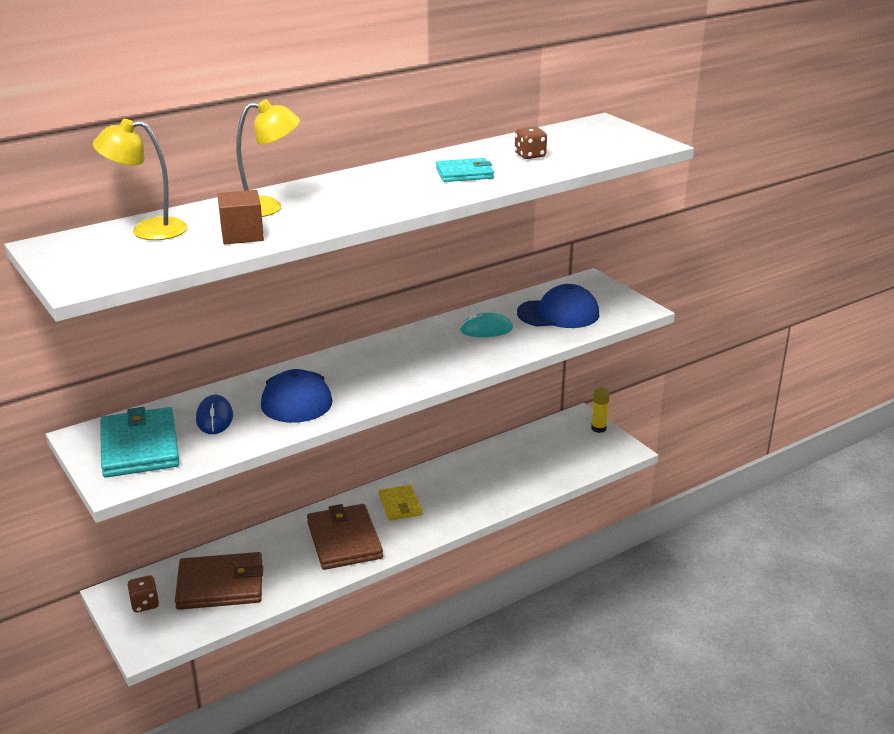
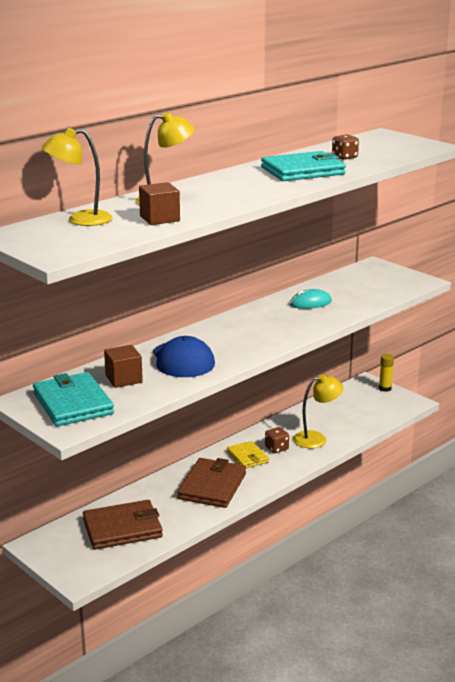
camera: 10 degrees left, 5 degrees down
brown dice [127,575,159,613] -> brown dice moved to [265,427,289,453]
blue mouse [196,395,233,434] -> brown cube [104,345,143,388]
brown wallet [307,504,383,570] -> brown wallet turned 45 degrees clockwise [177,458,246,508]
turquoise wallet [436,158,494,182] -> turquoise wallet [261,151,346,181], size x1.68
blue cap [517,284,599,328] -> none
none -> yellow lamp [293,374,343,448]

